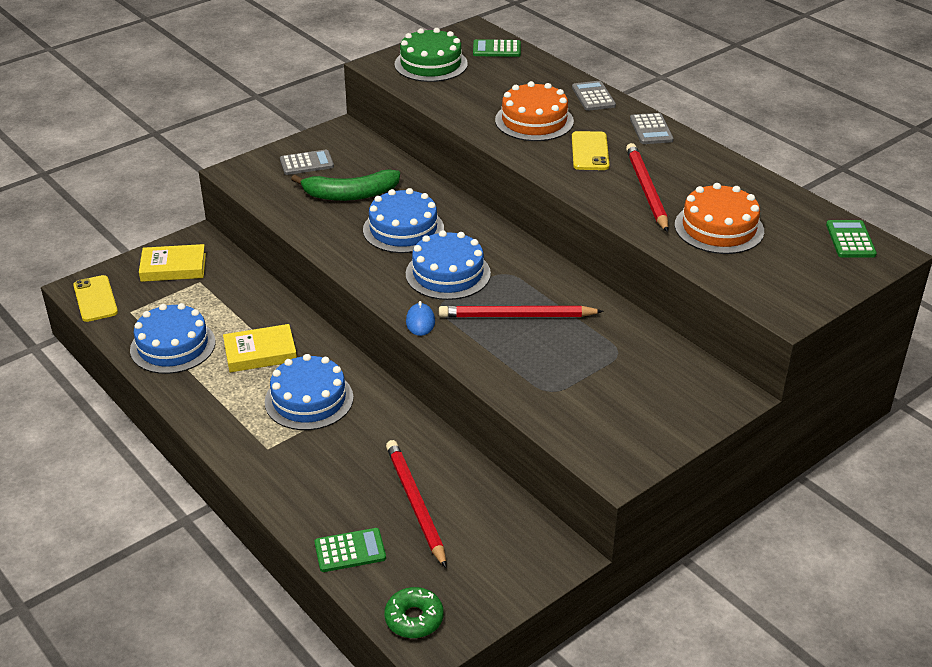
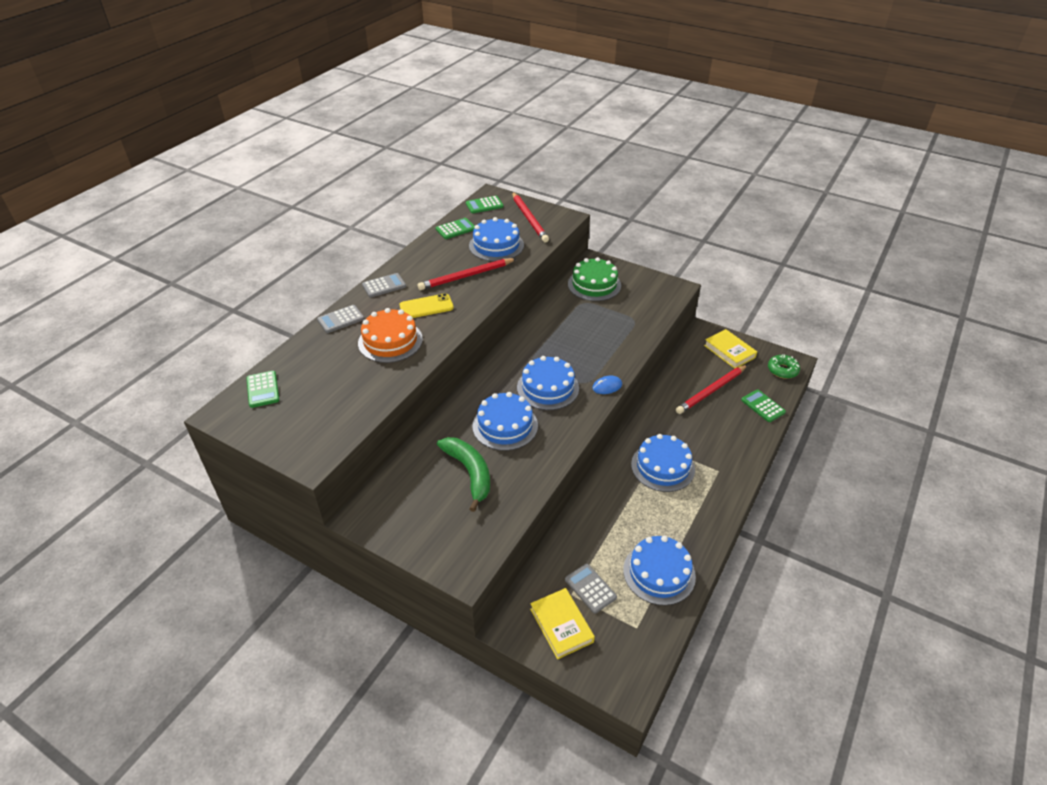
camera: 110 degrees left, 5 degrees up
yellow phone [73,275,118,322] -> none
yellow book [223,324,297,373] -> yellow book moved to [704,329,757,369]
grey calculator [280,149,334,175] -> grey calculator moved to [565,564,617,614]
green cake [394,28,468,82] -> green cake moved to [568,257,621,301]
red pencil [439,306,604,318] -> red pencil moved to [512,192,549,242]
orange cake [675,183,764,254] -> blue cake [469,217,524,261]
none -> green calculator [436,218,475,239]

